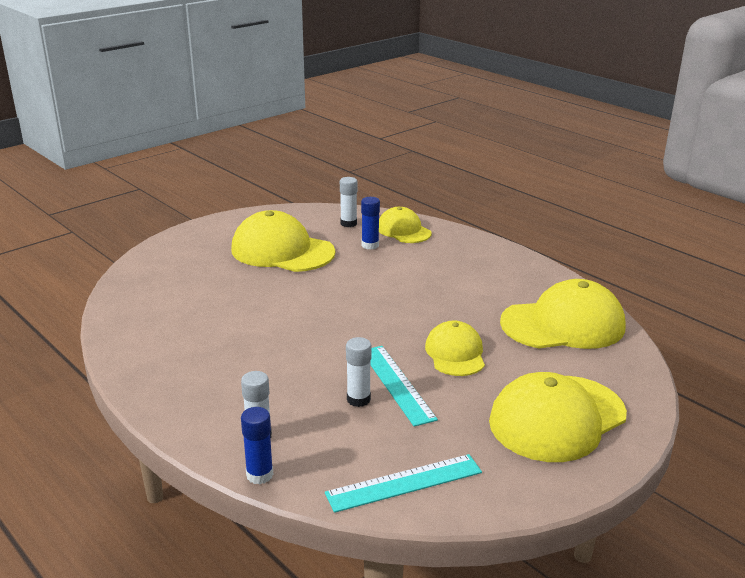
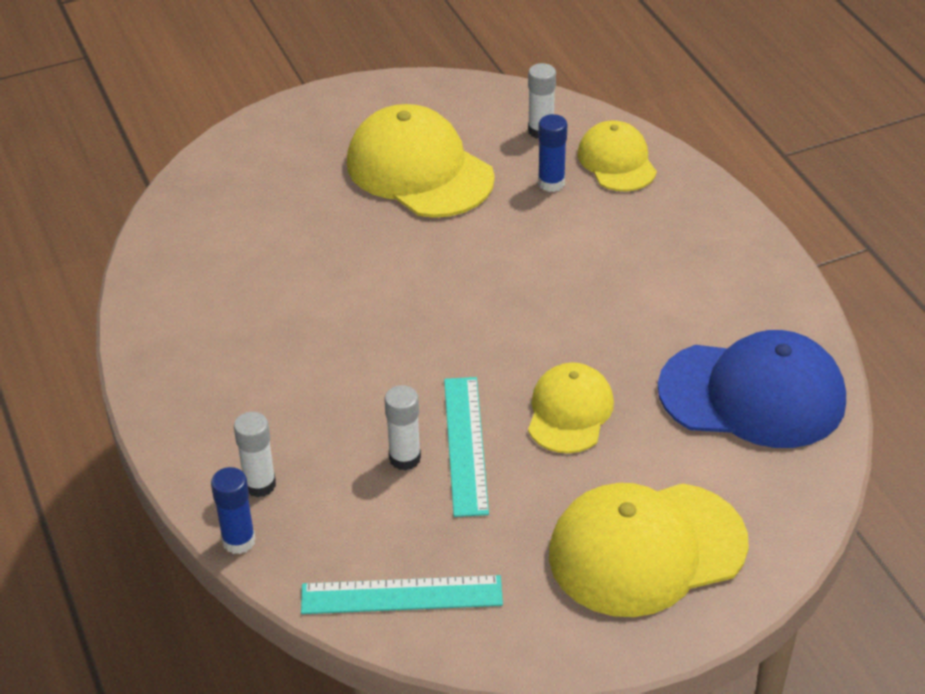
camera: 20 degrees right, 15 degrees up
yellow cap [500,279,625,349] -> blue cap [658,330,846,448]

